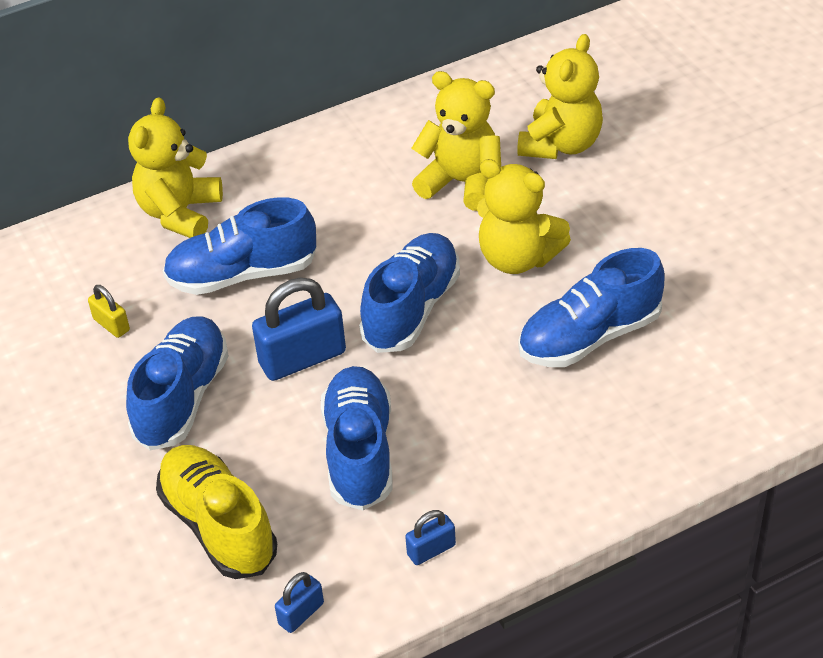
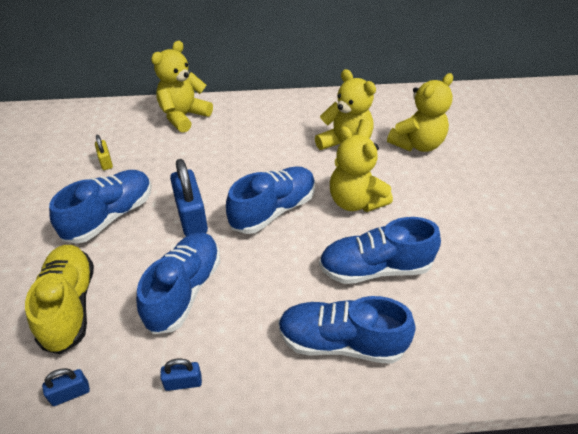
camera: 20 degrees right, 0 degrees up
blue shoe [163,197,317,295] -> blue shoe moved to [278,296,416,364]
blue padlock [252,278,346,381] -> blue padlock turned 75 degrees clockwise [170,159,208,236]

